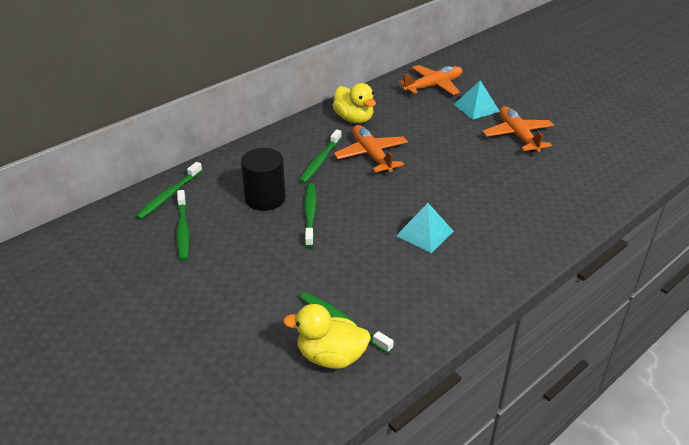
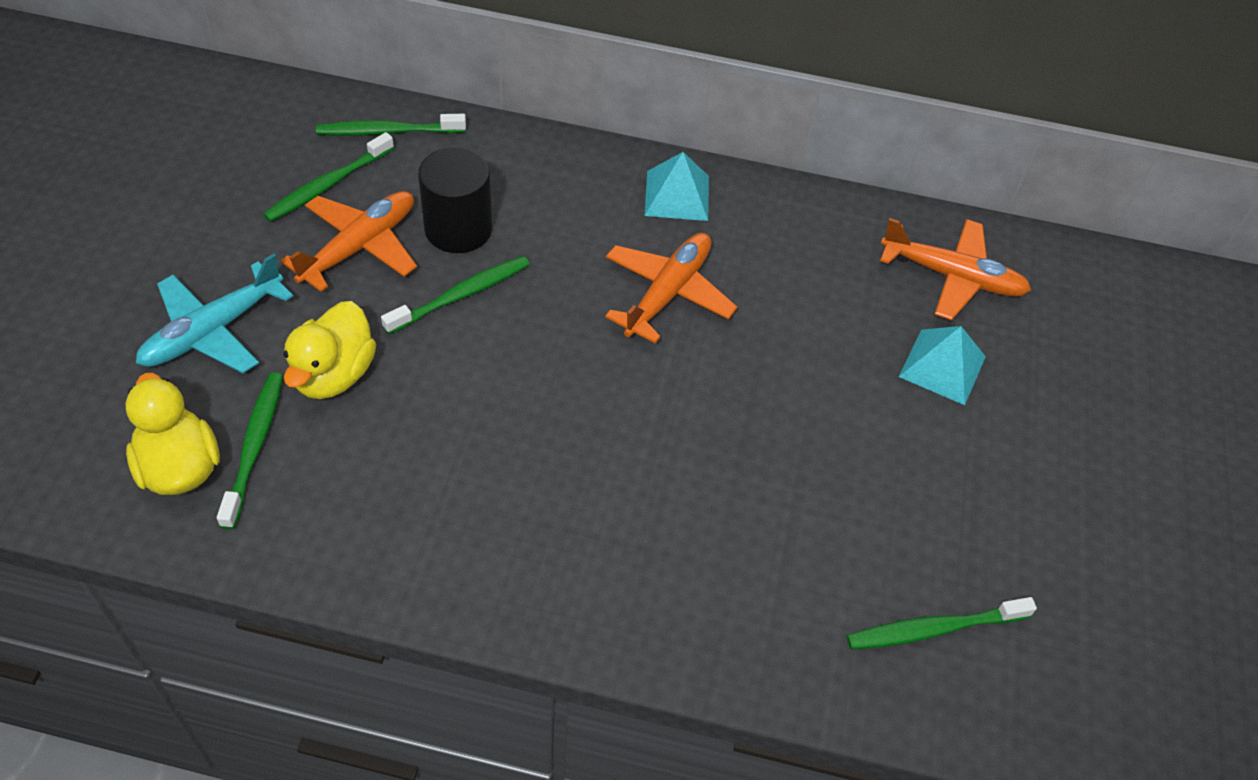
camera: 50 degrees right, 15 degrees up
green toothbrush [299,129,342,184] -> green toothbrush moved to [847,597,1037,649]
yellow duck [332,83,376,123] -> yellow duck moved to [283,301,376,399]
turquoise pyramid [396,203,454,253] -> turquoise pyramid moved to [645,152,709,221]
orange plane [482,106,554,152] -> orange plane moved to [281,191,417,292]
none -> turquoise plane [136,253,293,373]

